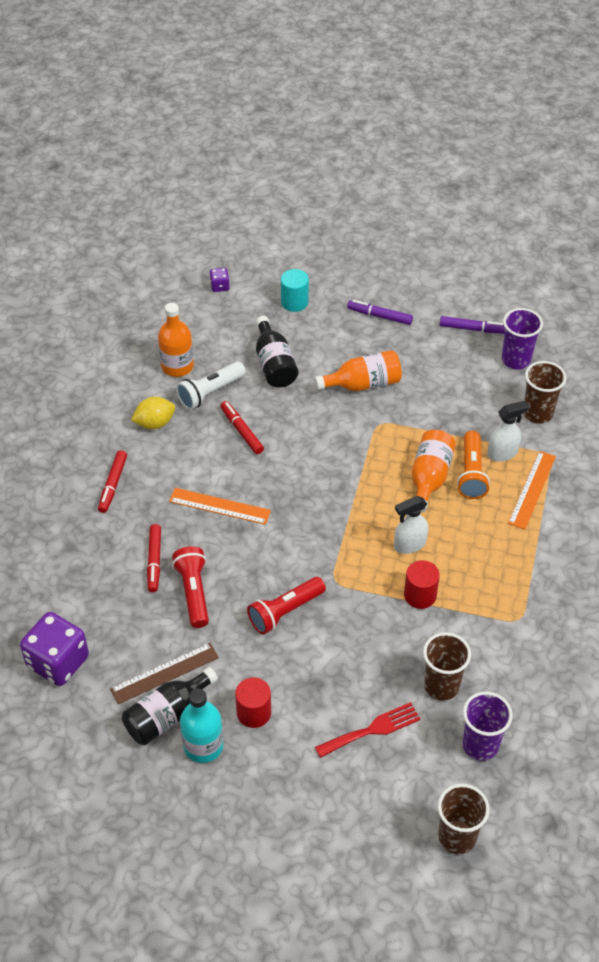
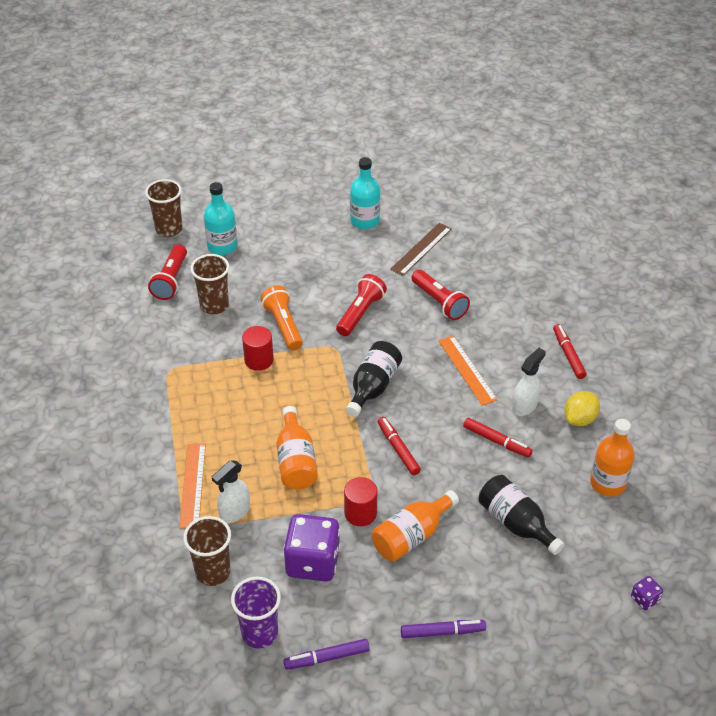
camera: 155 degrees right, 5 degrees down
purple dice [20,612,89,686] -> purple dice moved to [283,514,340,582]
black bottle [122,667,218,745] -> black bottle moved to [346,341,402,417]
red marker [147,524,161,592] -> red marker moved to [378,417,421,475]
orange ruler [169,488,271,525] -> orange ruler turned 75 degrees clockwise [438,336,497,406]
white flashlight [176,362,246,410] -> none
red cylinder [235,677,271,728] -> red cylinder moved to [344,477,377,526]
turquoise cylinder [281,269,309,312] -> none
red fork [315,702,421,758] -> none
white spray bottle [394,496,428,554] -> white spray bottle moved to [512,348,546,416]
orange flashlight [457,431,490,499] -> orange flashlight moved to [260,286,303,350]
purple cup [463,692,513,761] -> red flashlight [148,244,187,300]
none -> turquoise bottle [204,182,237,255]

